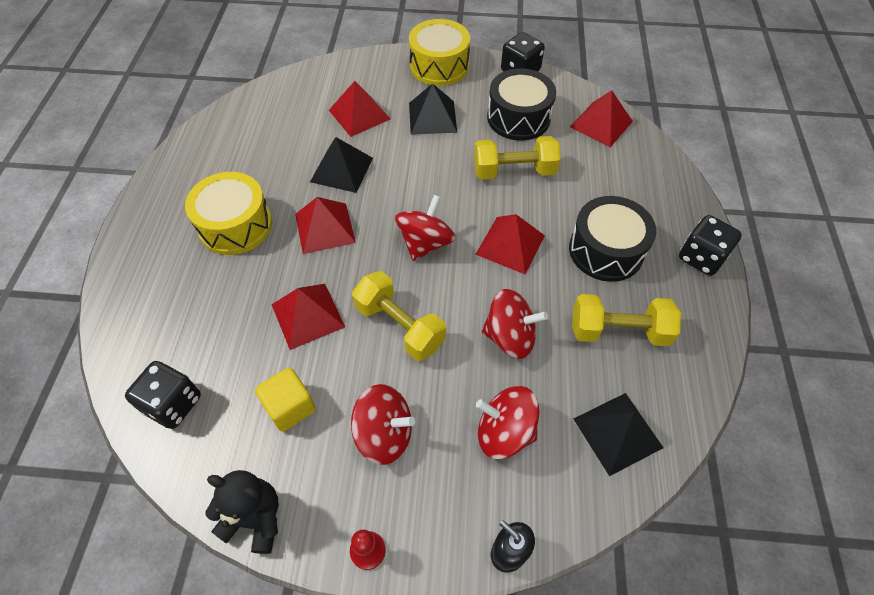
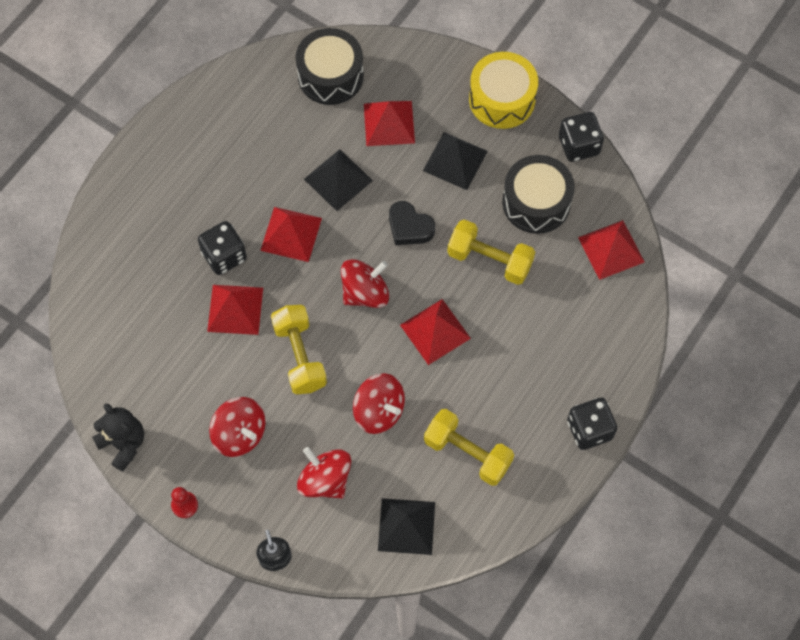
camera: 30 degrees right, 10 degrees up
black dice [125,361,201,429] -> black dice moved to [198,221,247,275]
yellow drum [185,172,272,255] -> none
yellow cube [255,367,316,432] -> none
black drum [569,196,656,282] -> black drum moved to [295,28,364,105]
none -> black heart [389,201,435,245]

